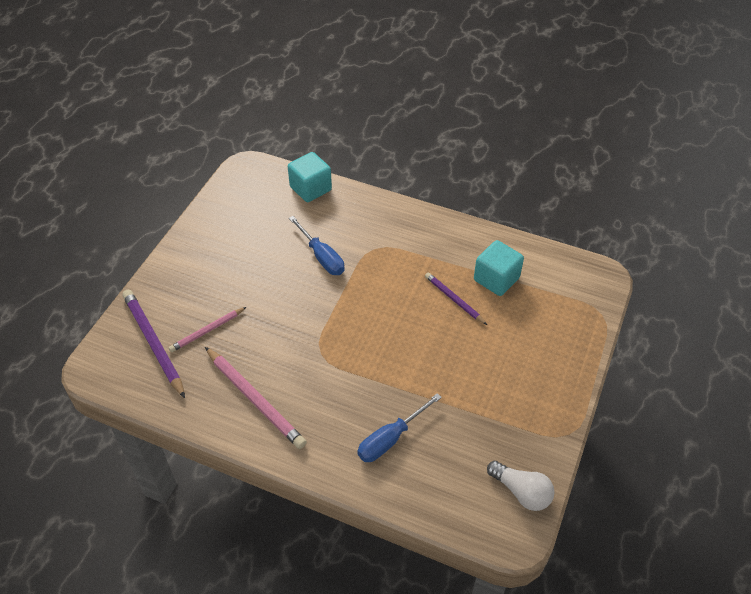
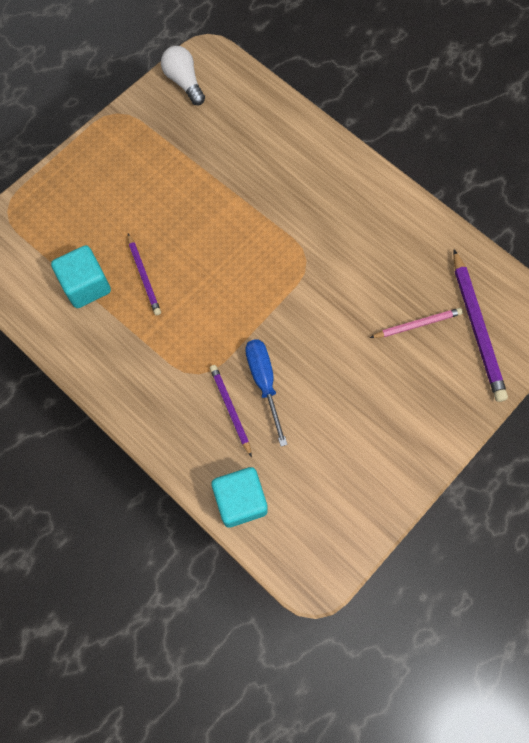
camera: 160 degrees left, 20 degrees up
pink pencil [205,347,307,449] -> none
blue screwdriver [357,393,442,462] -> none
none -> purple pencil [210,365,252,457]

